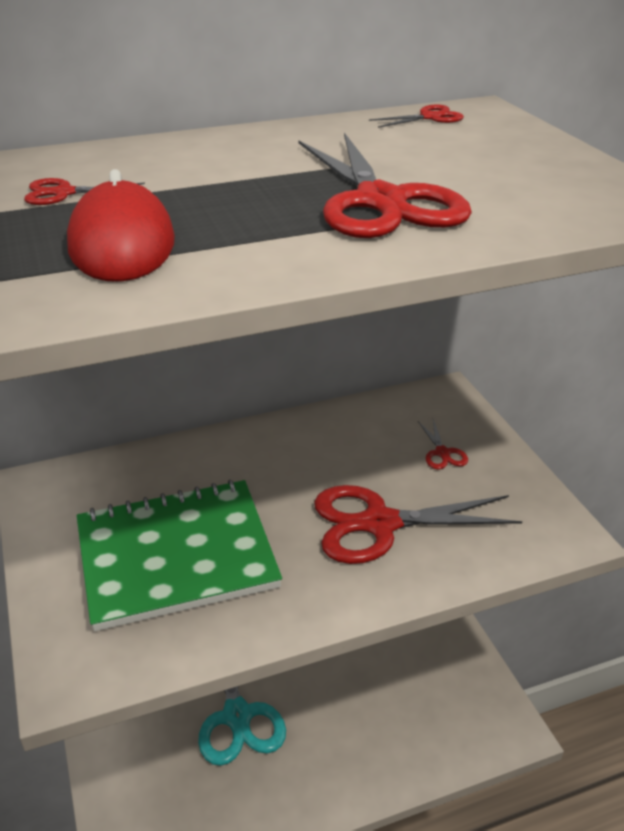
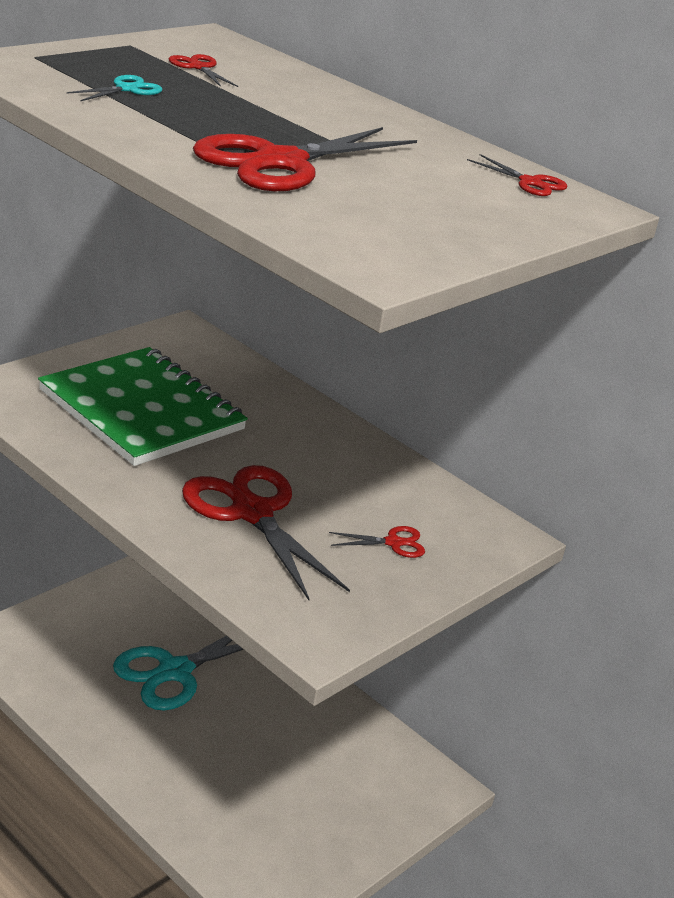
camera: 60 degrees right, 5 degrees down
red mouse [67,169,175,282] -> turquoise scissors [67,75,163,101]
red scissors [418,419,468,469] -> red scissors turned 150 degrees counterclockwise [329,526,425,558]

